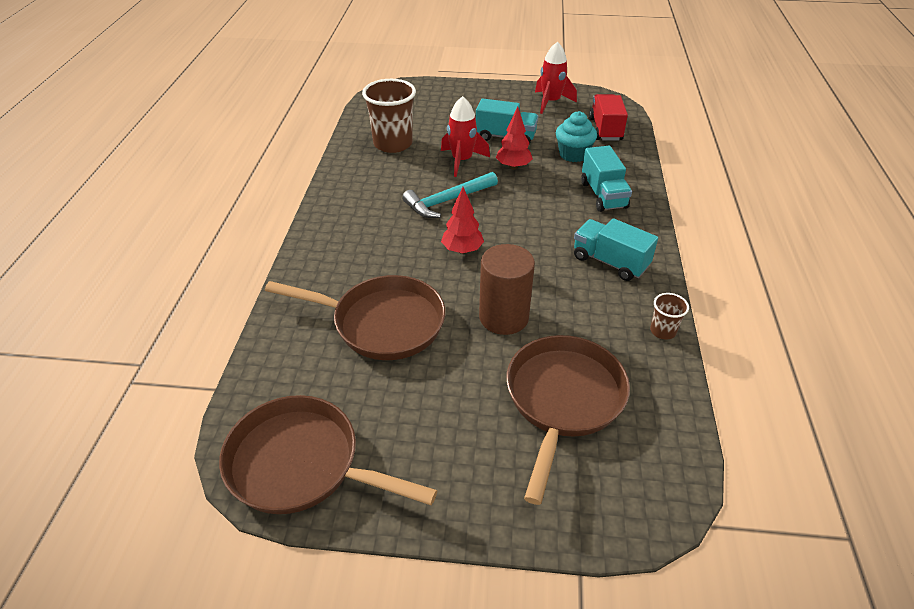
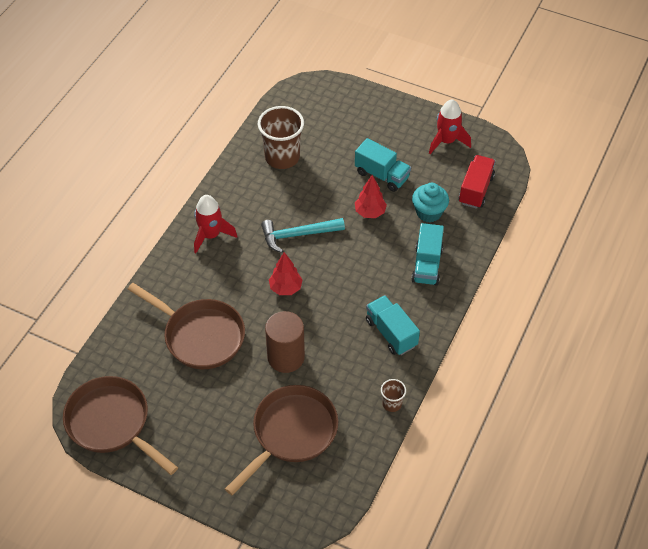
camera: 20 degrees right, 10 degrees up
red rocket [441,96,490,177] -> red rocket moved to [194,195,237,253]

